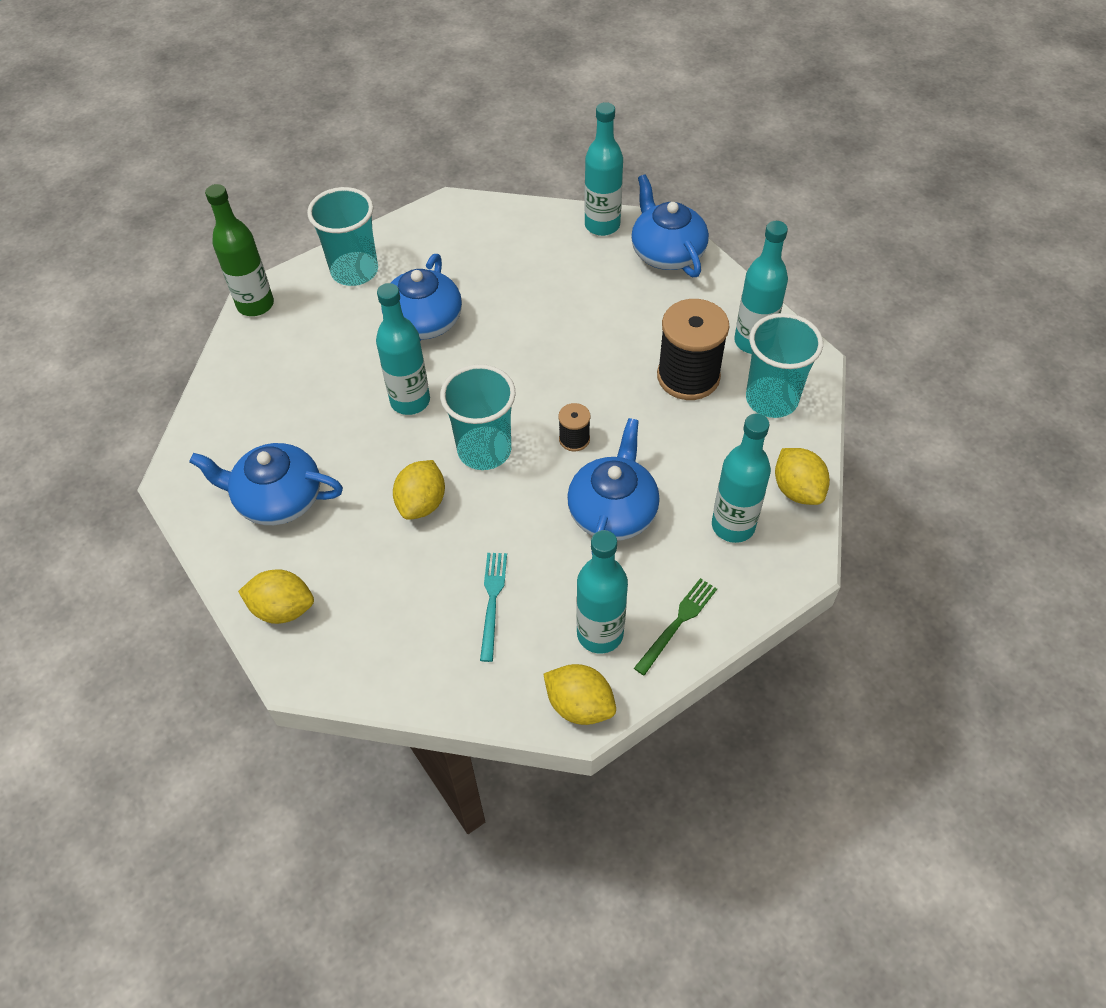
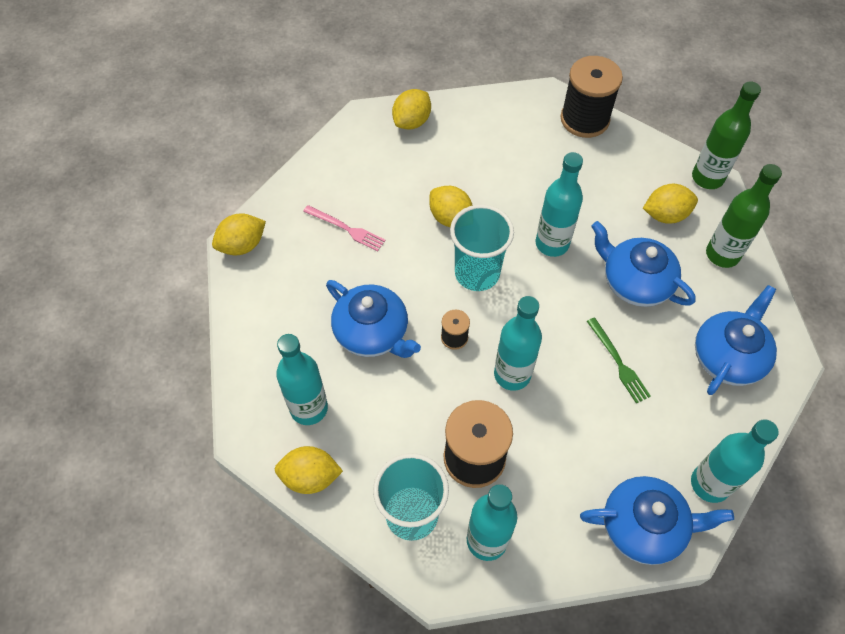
camera: 115 degrees right, 5 degrees up
blue teapot [189,443,343,525] -> blue teapot moved to [695,285,777,395]
turquoise cup [307,187,378,286] -> green bottle [706,164,782,268]
turquoise fork [480,553,507,662] -> pink fork [303,205,386,251]
turquoise bottle [576,530,628,653] -> turquoise bottle moved to [494,296,542,391]
green fork [634,578,717,676] -> green fork moved to [587,317,651,403]
none -> black spool [560,56,623,138]
none -> yellow lemon [643,184,698,224]

